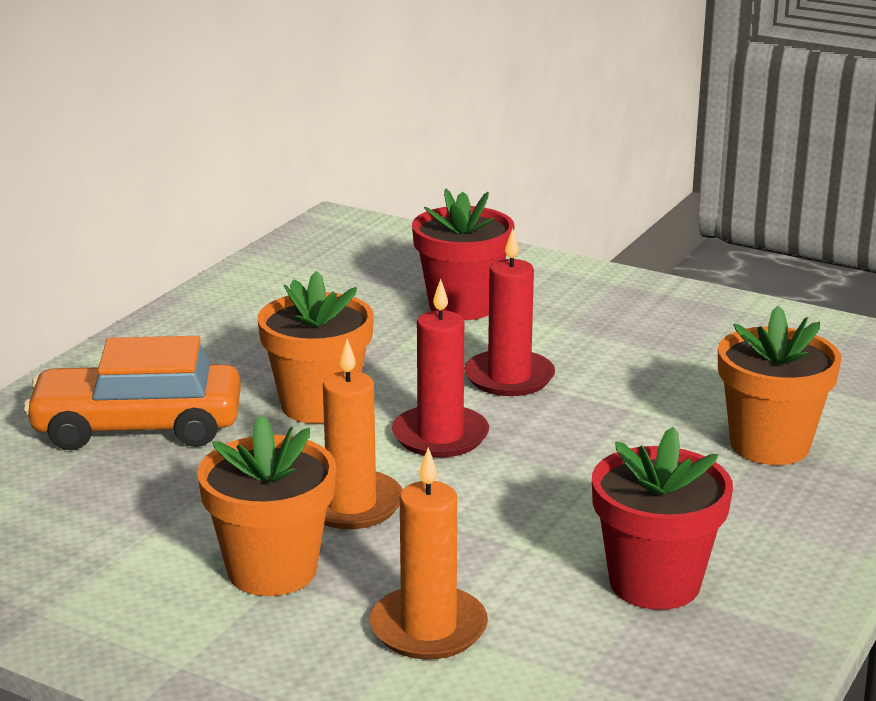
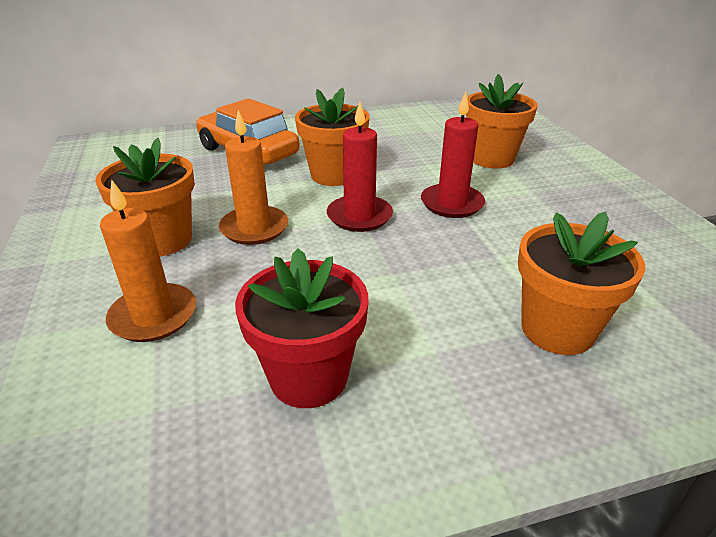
camera: 45 degrees right, 10 degrees up
red flower pot [412,189,515,320] -> orange flower pot [466,74,538,169]

